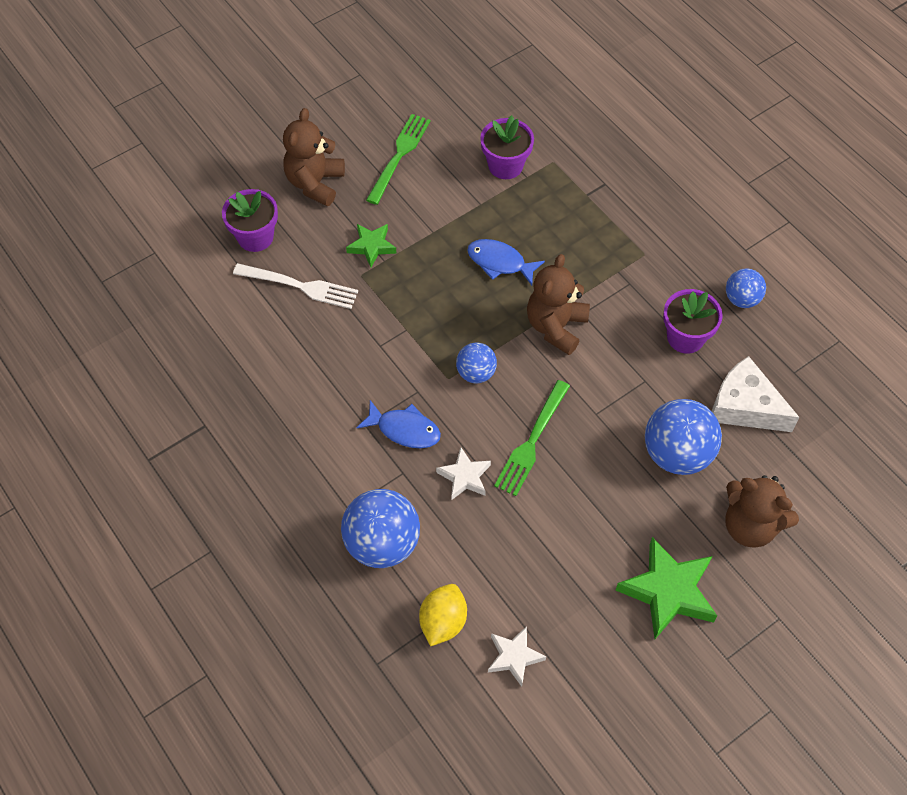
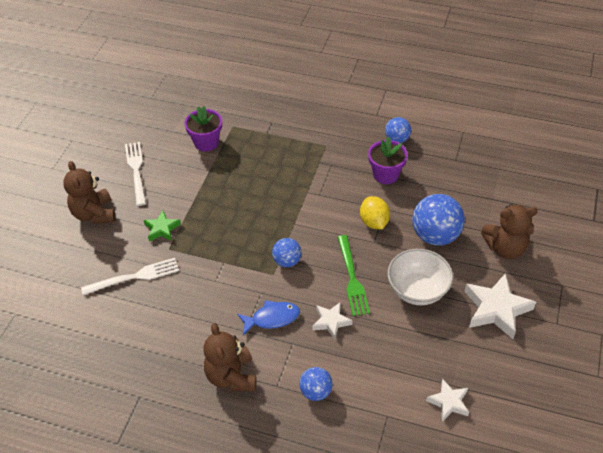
camera: 35 degrees left, 10 degrees down
purple flower pot [222,189,278,252] -> none
blue ball [341,489,420,568] -> blue ball [299,367,333,401], size x0.56
green fork [366,114,431,205] -> white fork [125,142,146,206]
yellow lemon [419,584,467,646] -> yellow lemon moved to [360,196,390,229]
blue fish [467,239,545,285] -> none
brown teddy bear [527,254,590,355] -> brown teddy bear moved to [204,323,256,391]
green star [616,537,717,639] -> white star [465,273,536,339]
white cheese [712,356,799,432] -> none
none -> white bowl [388,249,453,305]

